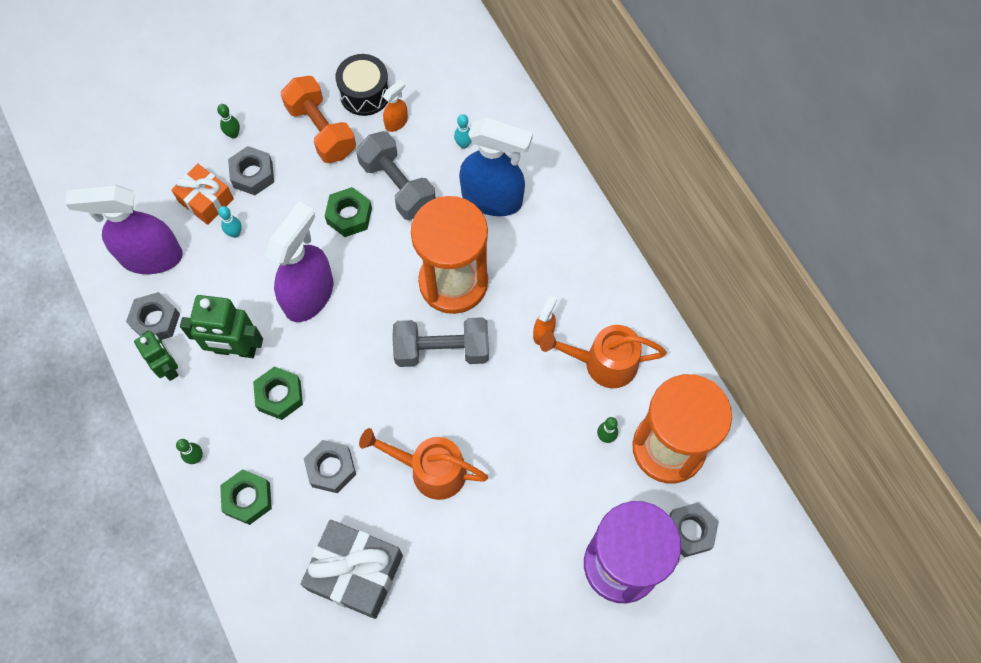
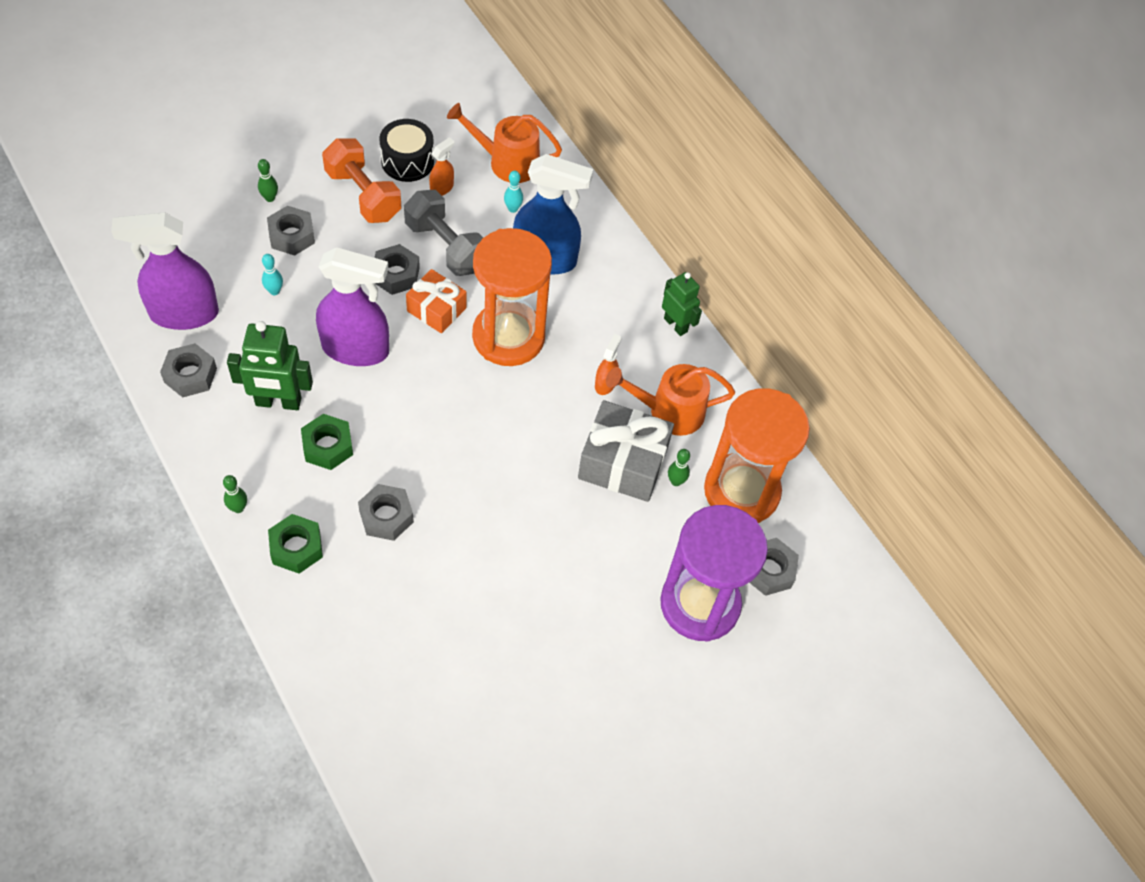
camera: 10 degrees left, 10 degrees down
green robot [134,331,179,381] -> green robot moved to [662,272,702,336]
orange gift [171,164,234,225] -> orange gift moved to [406,269,466,333]
purple spray bottle [265,202,333,322] -> purple spray bottle turned 75 degrees clockwise [316,247,389,366]
grey gift [300,520,403,619] -> grey gift moved to [578,400,674,502]
green nut [325,187,372,237] -> grey nut [374,244,420,295]
orange watering can [359,428,488,500] -> orange watering can moved to [447,103,562,183]
grey dumbbell [392,317,489,367] -> none

